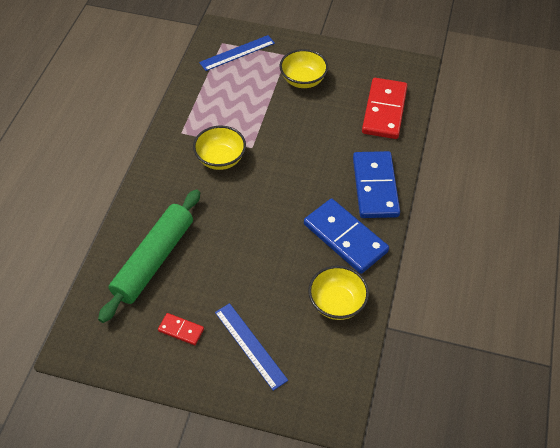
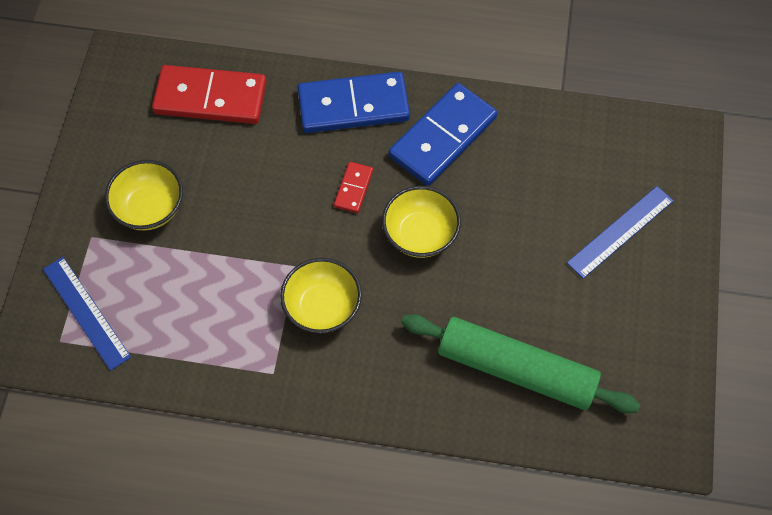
camera: 95 degrees left, 10 degrees up
red domino [158,313,204,345] -> red domino moved to [334,162,373,213]
yellow bowl [308,265,369,320] -> yellow bowl moved to [382,186,461,258]

